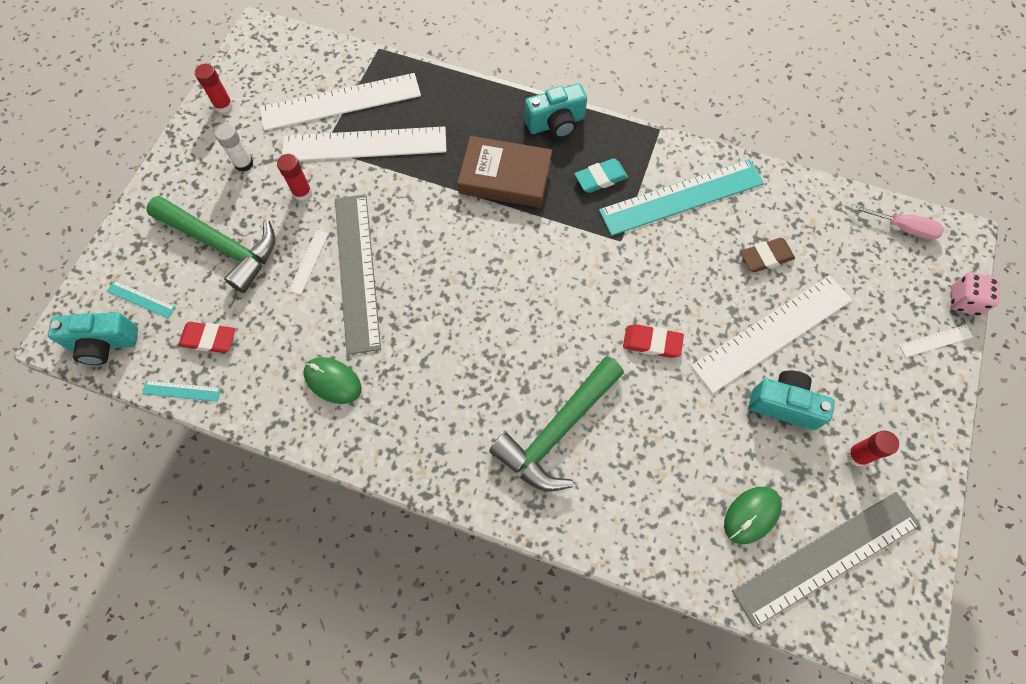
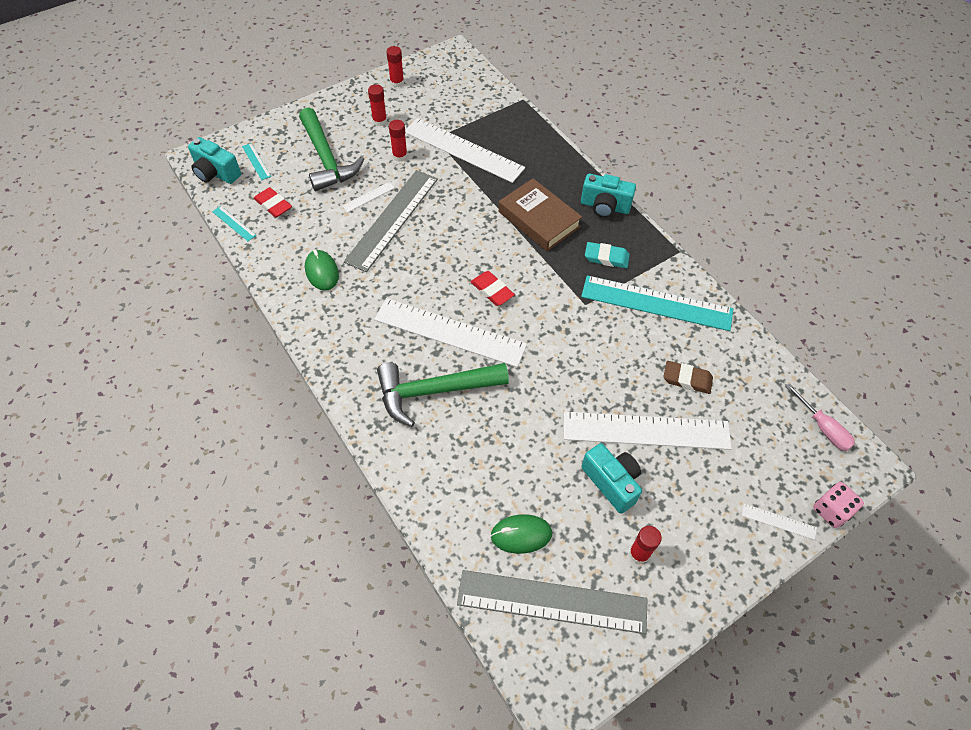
camera: 35 degrees right, 10 degrees down
white glue stick [215,124,253,172] -> red glue stick [368,84,387,126]
white ruler [260,73,421,131] -> white ruler moved to [374,298,527,367]
red eraser [623,324,684,358] -> red eraser moved to [471,271,515,306]

